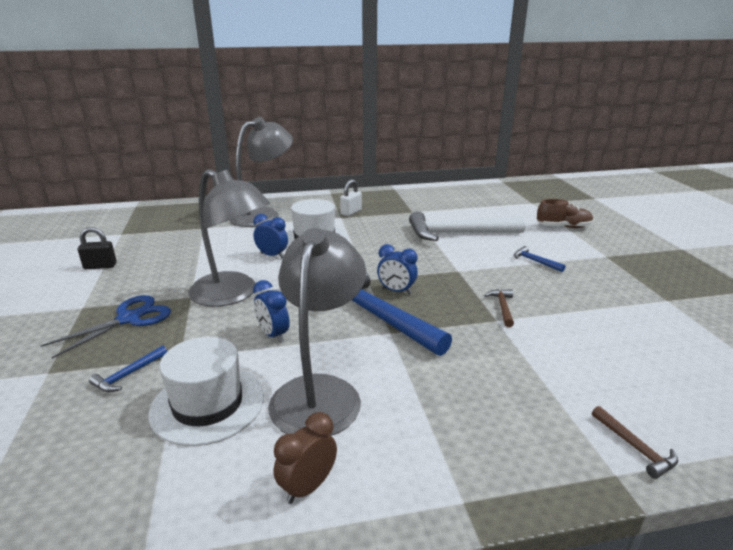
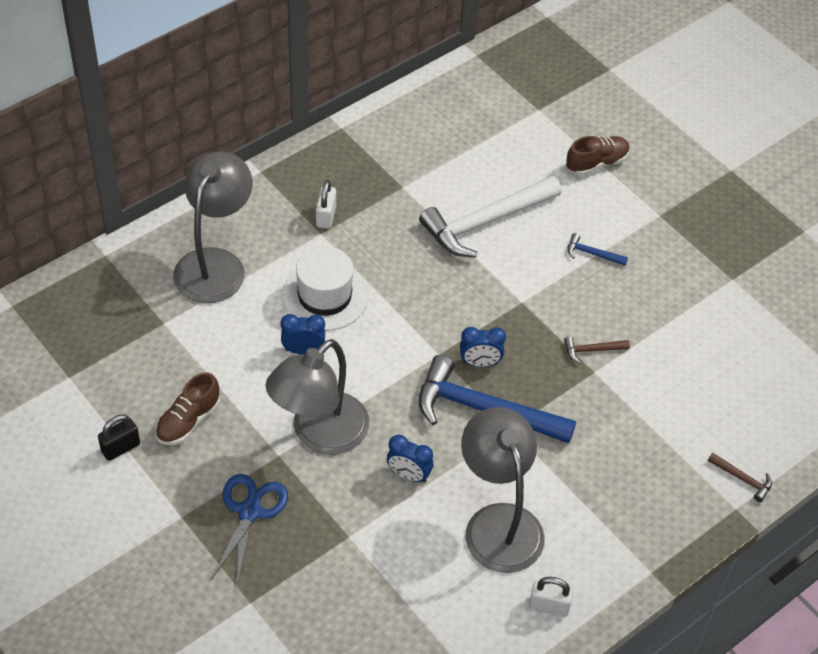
camera: 30 degrees left, 25 degrees up
blue hammer [89,345,167,392] -> none
white hat [149,337,264,446] -> none
grey lamp [188,169,270,307] -> grey lamp turned 120 degrees clockwise [266,339,369,455]
brown clock [274,412,337,504] -> white padlock [529,577,573,617]
brown hammer [484,289,514,327] -> brown hammer turned 75 degrees counterclockwise [564,337,630,363]
none -> brown shoe [155,373,220,445]

